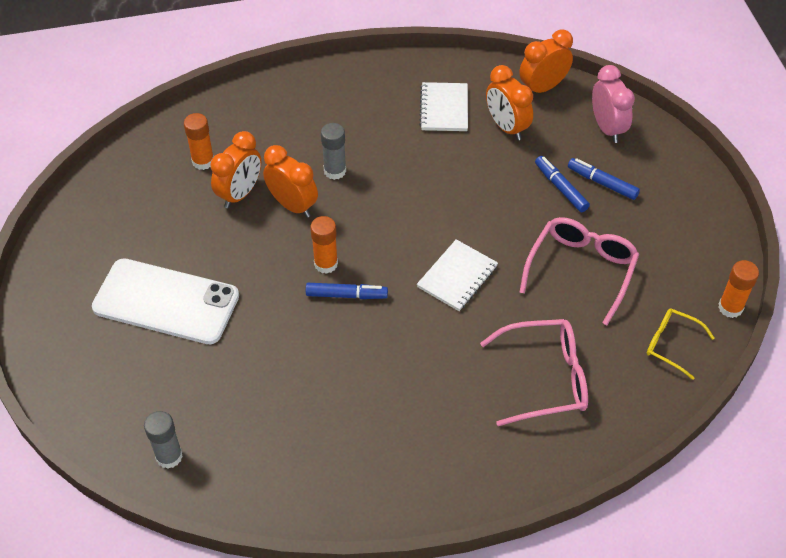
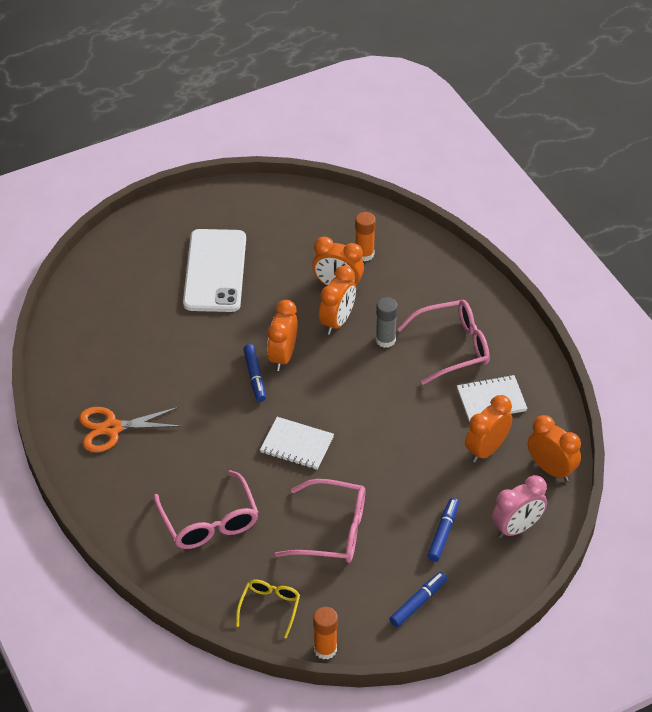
camera: 75 degrees right, 5 degrees down
grey glue stick [144,411,183,469] -> none
orange glue stick [310,216,338,274] -> orange clock [267,300,298,371]
blue marker [535,156,590,212] -> blue marker moved to [390,572,447,627]
none -> orange scissors [79,407,183,452]
none -> pink glasses [397,300,490,385]

